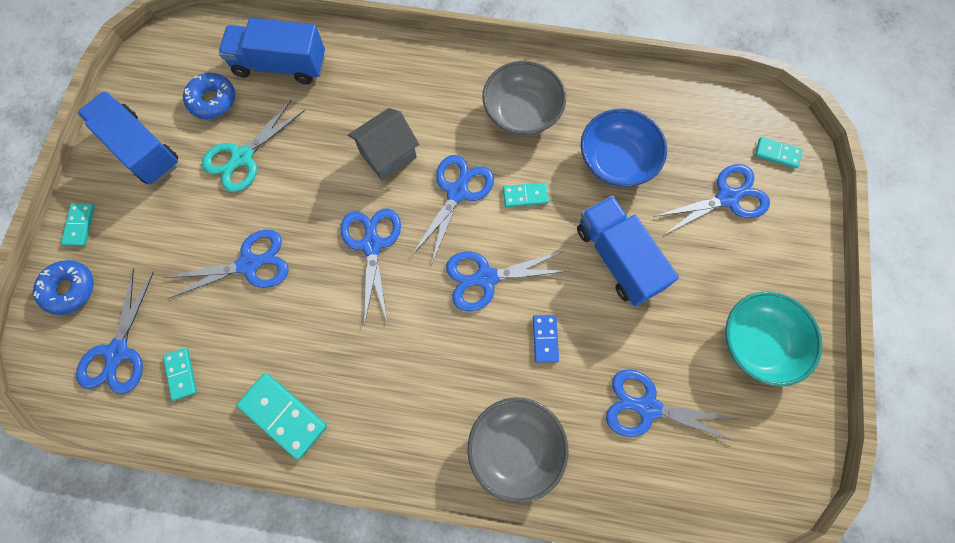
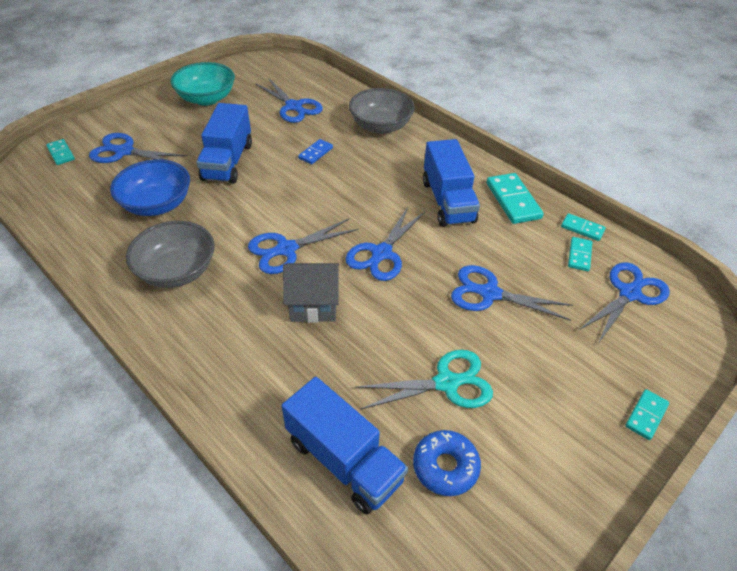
camera: 145 degrees left, 25 degrees down
blue donut [33,260,94,315] -> none
blue truck [78,91,178,185] -> blue truck moved to [423,139,480,227]
blue scissors [446,251,568,311] -> none
turquoise domino [503,182,549,207] -> turquoise domino moved to [561,213,606,241]

